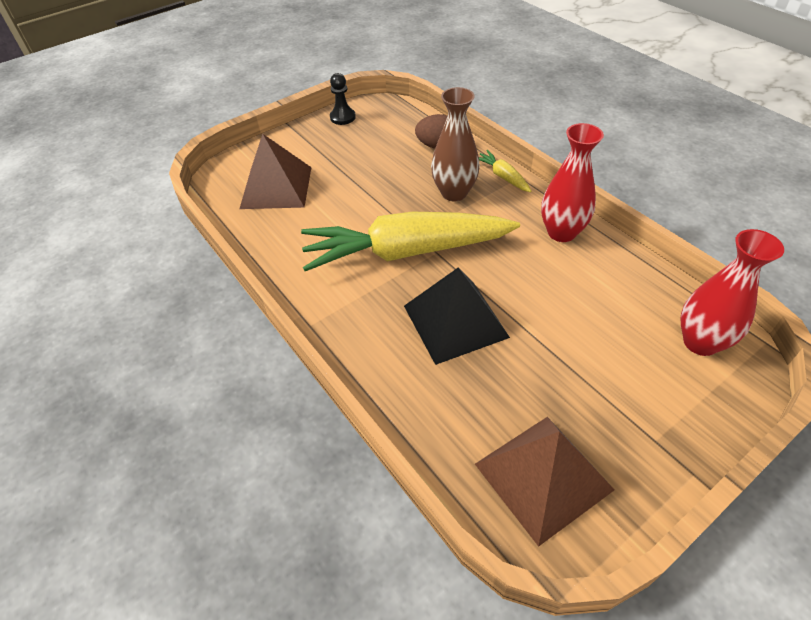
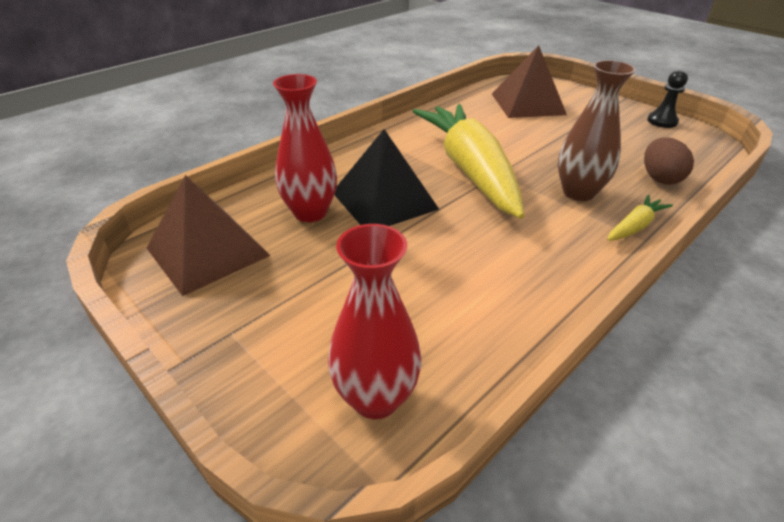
camera: 80 degrees right, 10 degrees down
red vase [541,123,604,242] -> red vase moved to [273,74,337,222]

